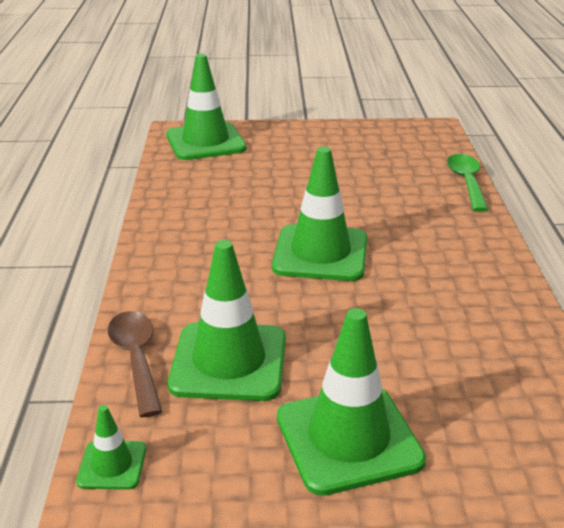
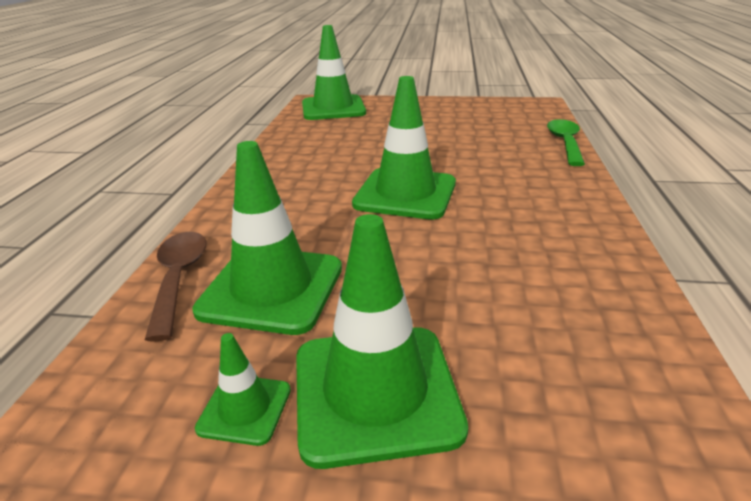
camera: 10 degrees right, 0 degrees up
green traffic cone [76,405,146,490] -> green traffic cone moved to [195,333,291,446]

